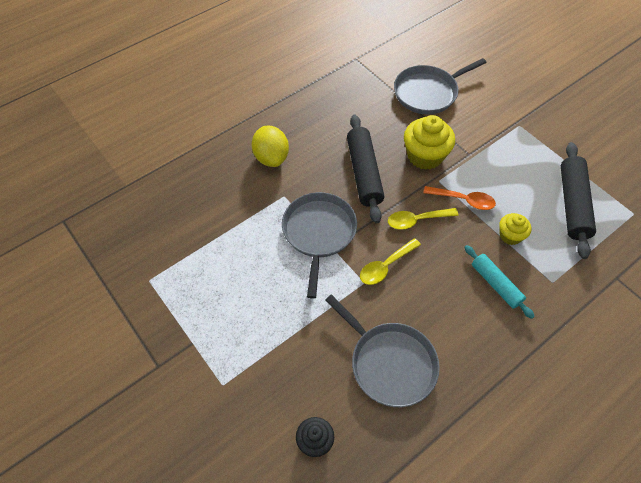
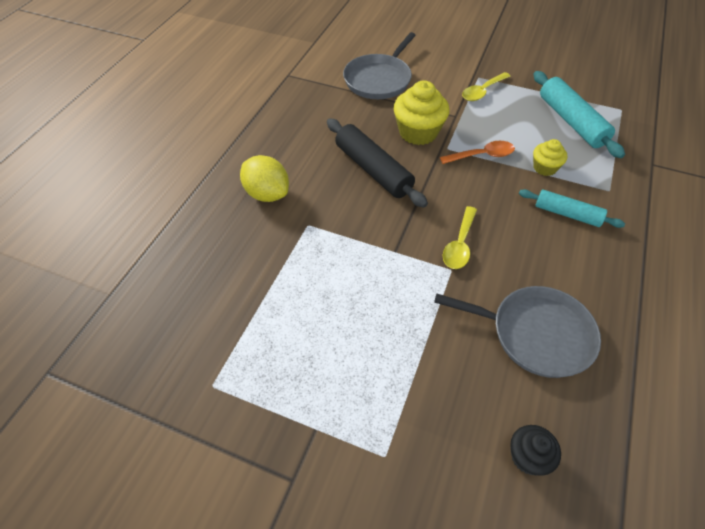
camera: 30 degrees left, 5 degrees down
grey pan [282,192,357,298] -> none
yellow spoon [388,208,458,230] -> yellow spoon moved to [462,72,511,101]
black rolling pin [561,142,596,259] -> turquoise rolling pin [533,71,625,158]

